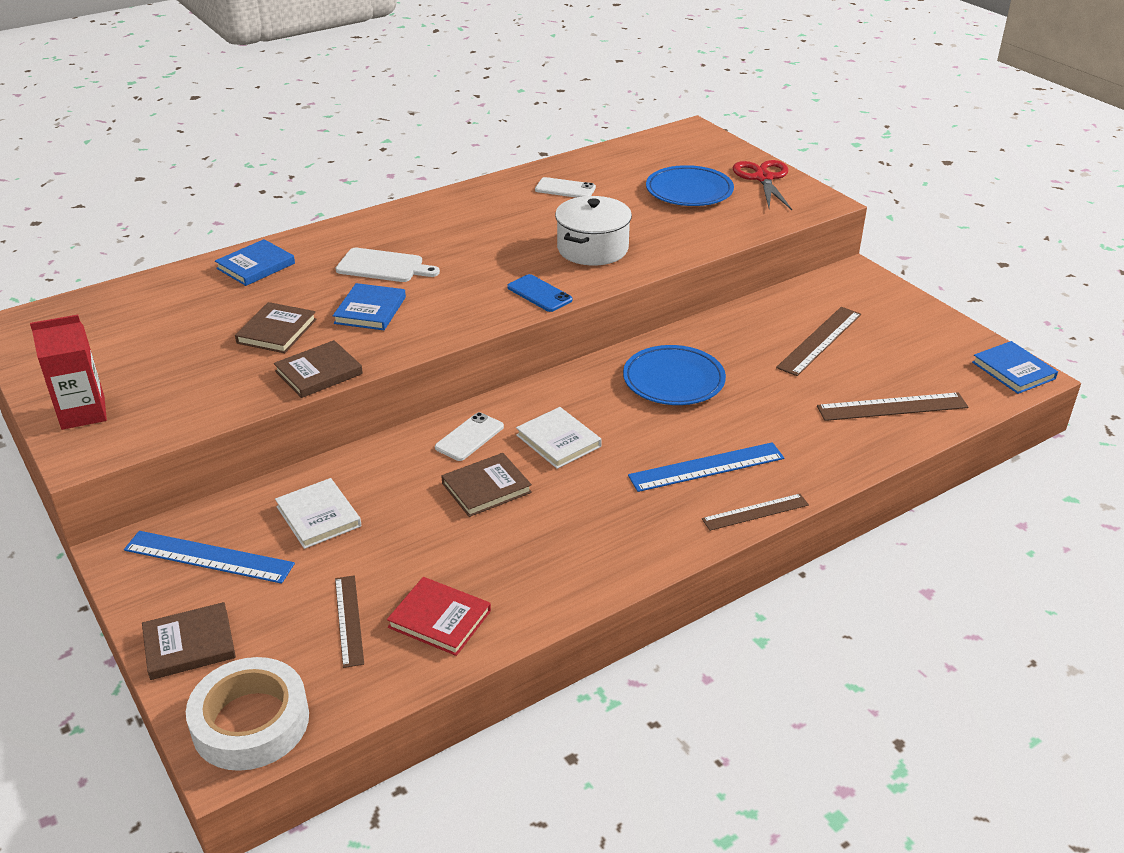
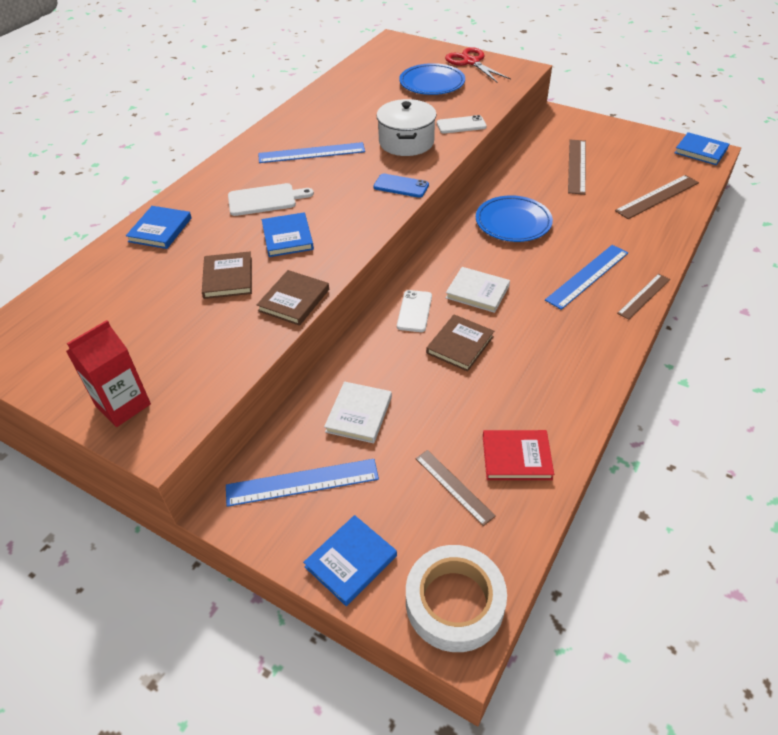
camera: 25 degrees left, 10 degrees up
brown book [142,602,236,680] -> blue book [303,515,397,606]
white book [275,478,361,549] -> white book turned 75 degrees clockwise [324,382,392,443]
white phone [535,177,596,198] -> white phone moved to [437,115,487,134]
none -> blue ruler [258,142,365,163]

